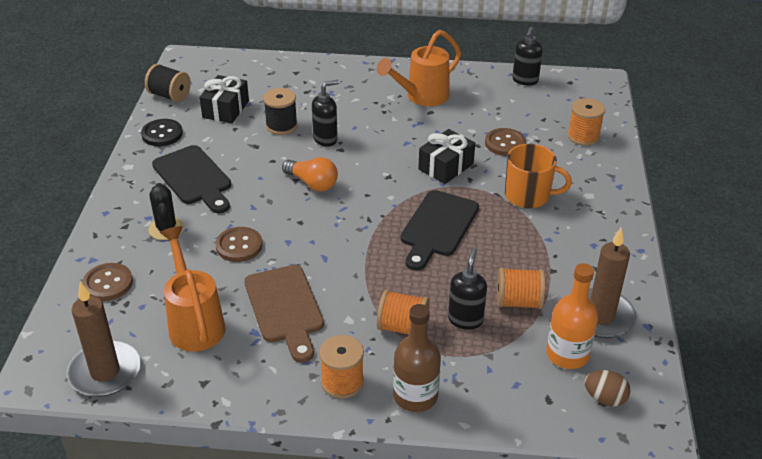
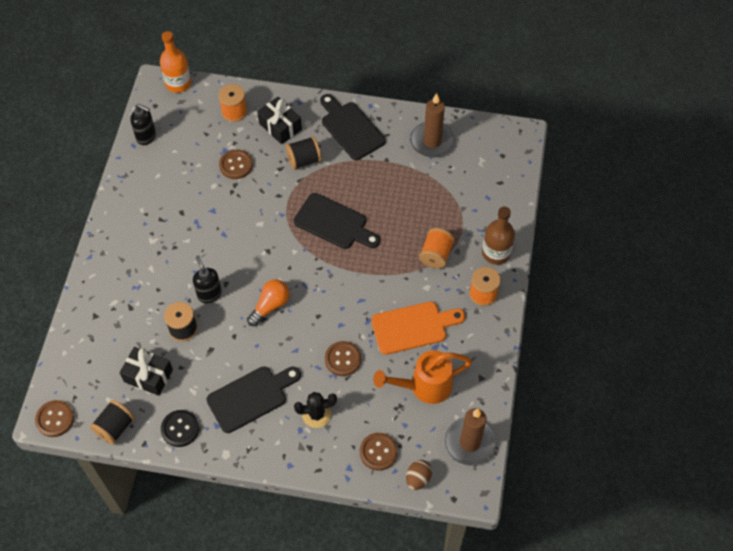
camera: 85 degrees left, 20 degrees up
brown cutting board [244,265,324,363] -> orange cutting board [371,302,466,355]
orange watering can [377,30,461,106] -> none
black gift [418,129,475,184] -> black gift moved to [257,97,302,144]
black soap dispenser [448,248,487,329] -> none
orange spool [497,268,545,309] -> none
orange mug [505,144,572,208] -> black spool [286,136,322,170]
orange bottle [546,263,598,369] -> orange bottle moved to [160,31,191,93]
brown egg [584,370,631,407] -> brown egg moved to [406,460,432,490]
none -> brown button [35,400,74,437]
none -> black cutting board [320,94,386,160]

